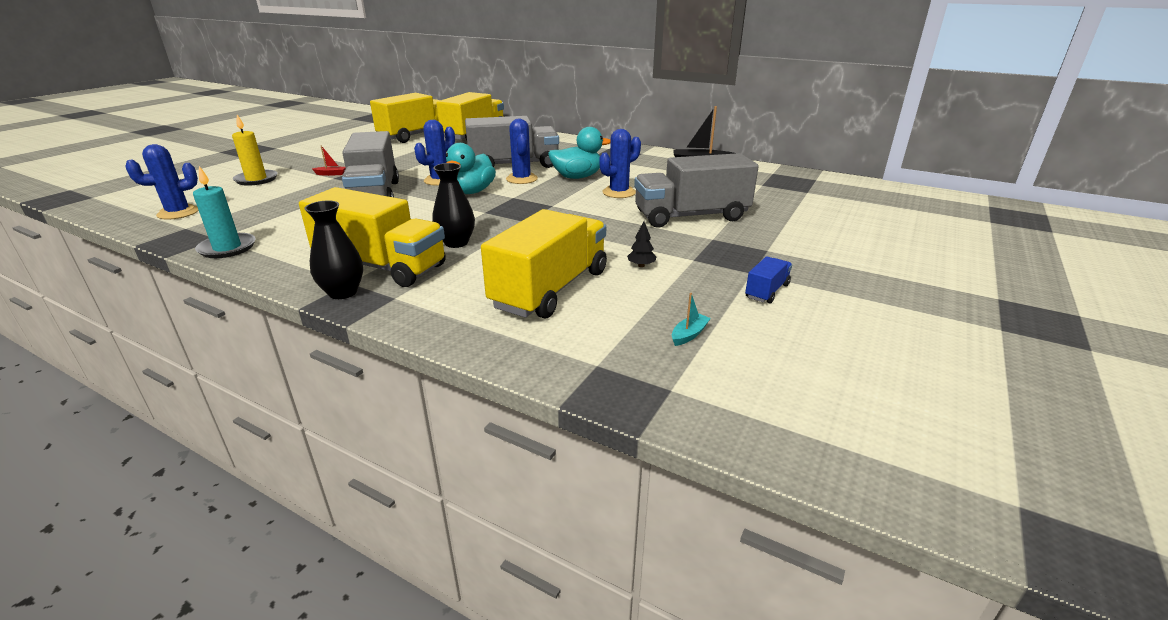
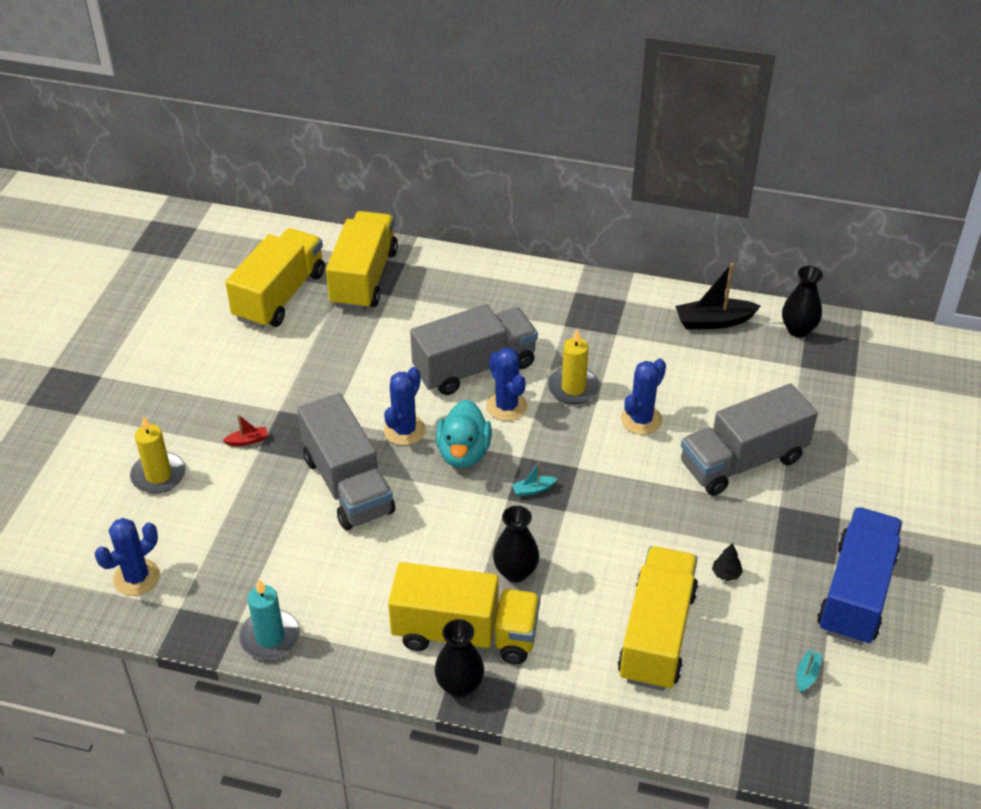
camera: 15 degrees left, 15 degrees up
turquoise duck [548,127,610,179] -> yellow candle [548,329,600,404]
blue truck [745,256,792,304] -> blue truck [817,507,903,645], size x2.29
none -> turquoise boat [512,461,557,497]
none -> black vase [782,266,823,337]

